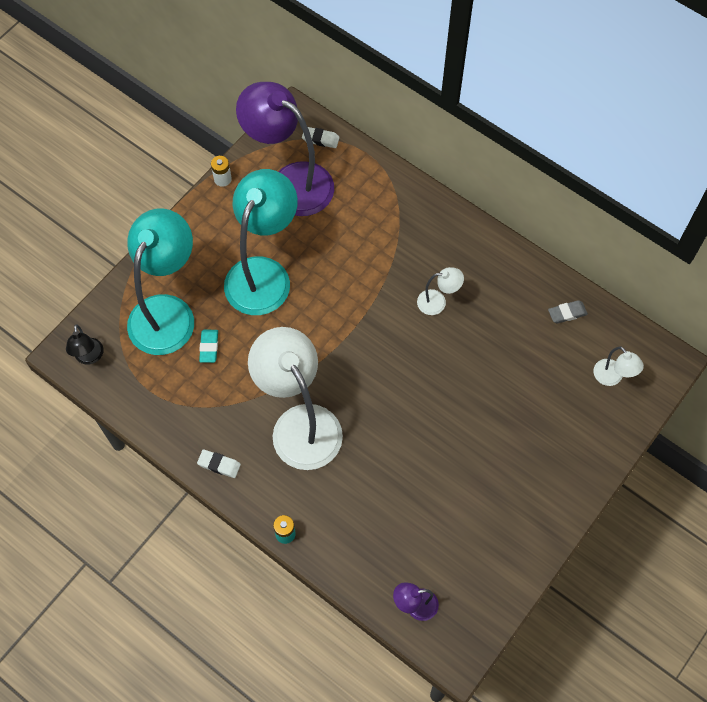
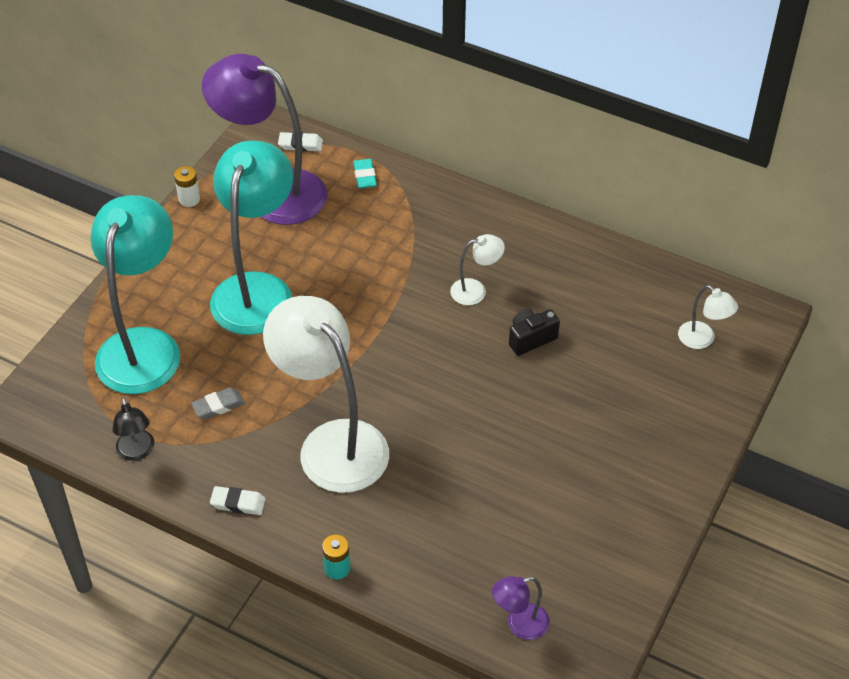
camera: 10 degrees left, 15 degrees down
black lamp [66,324,103,365] -> black lamp moved to [112,397,154,461]
turquoise eraser [199,330,218,363] -> turquoise eraser moved to [353,159,377,188]
grey eraser [548,300,588,323] -> grey eraser moved to [191,387,245,419]
none -> black camera [509,309,560,356]

